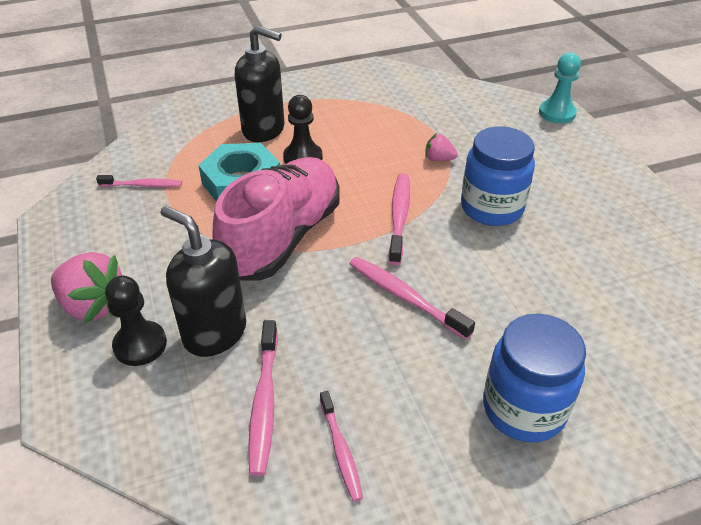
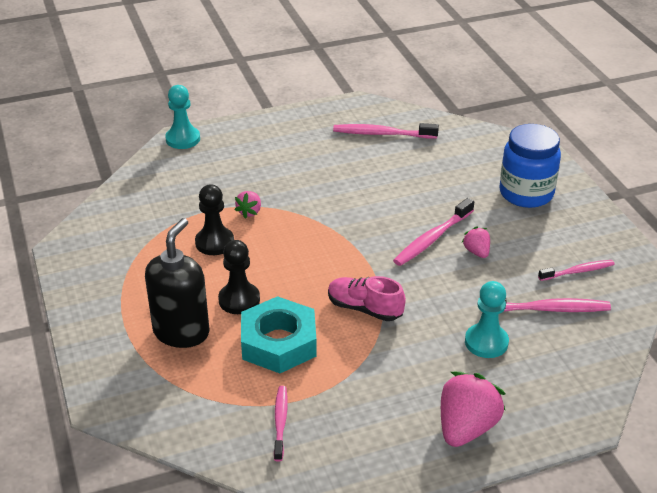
camera: 90 degrees left, 5 degrees down
black pawn [105,276,167,366] -> black pawn moved to [195,184,234,255]
black soap dispenser [160,206,246,357] -> turquoise pawn [465,281,509,358]
pink shoe [213,157,339,281] -> pink shoe [328,276,406,321], size x0.50
pink toothbrush [389,173,410,265] -> pink toothbrush moved to [333,123,439,139]
blue jar [461,126,535,226] -> none
none -> pink strawberry [461,227,490,258]

